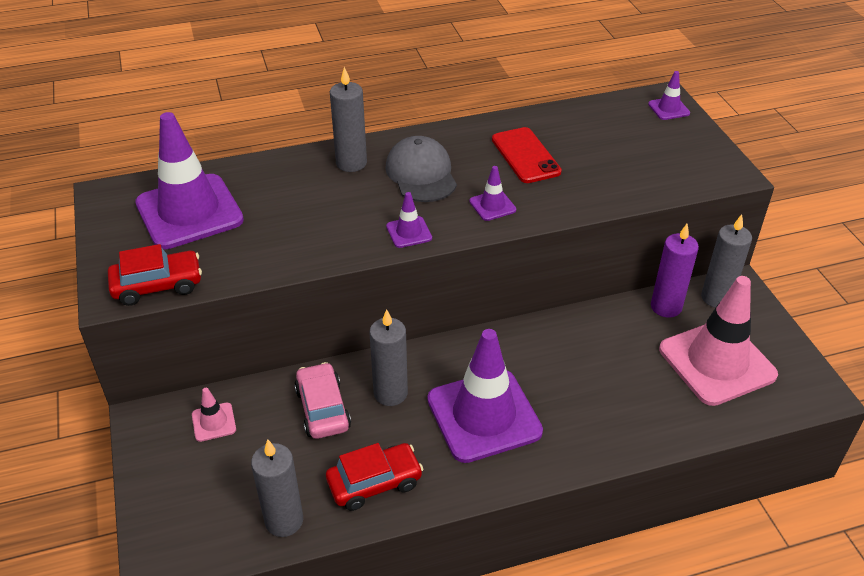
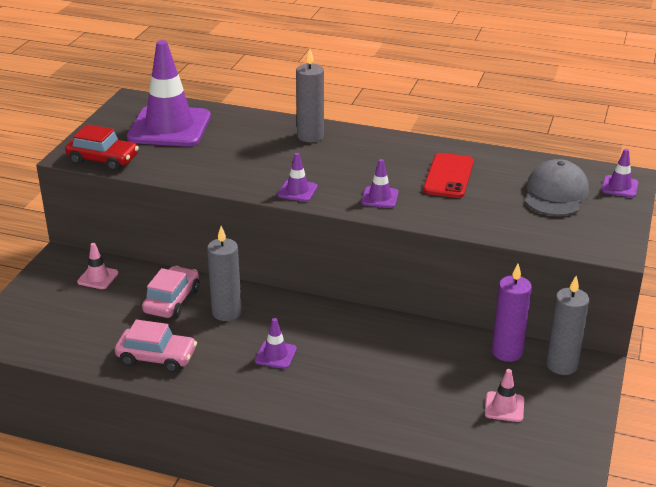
camera: 35 degrees right, 10 degrees down
grey candle [251,439,303,537] -> none
red car [326,443,423,511] -> pink car [115,319,197,373]
grey cap [385,136,457,202] -> grey cap moved to [525,159,589,216]
purple traffic cone [427,329,543,463] -> purple traffic cone [255,318,297,369], size x0.42
pink traffic cone [659,276,778,406] -> pink traffic cone [485,369,524,422], size x0.42

